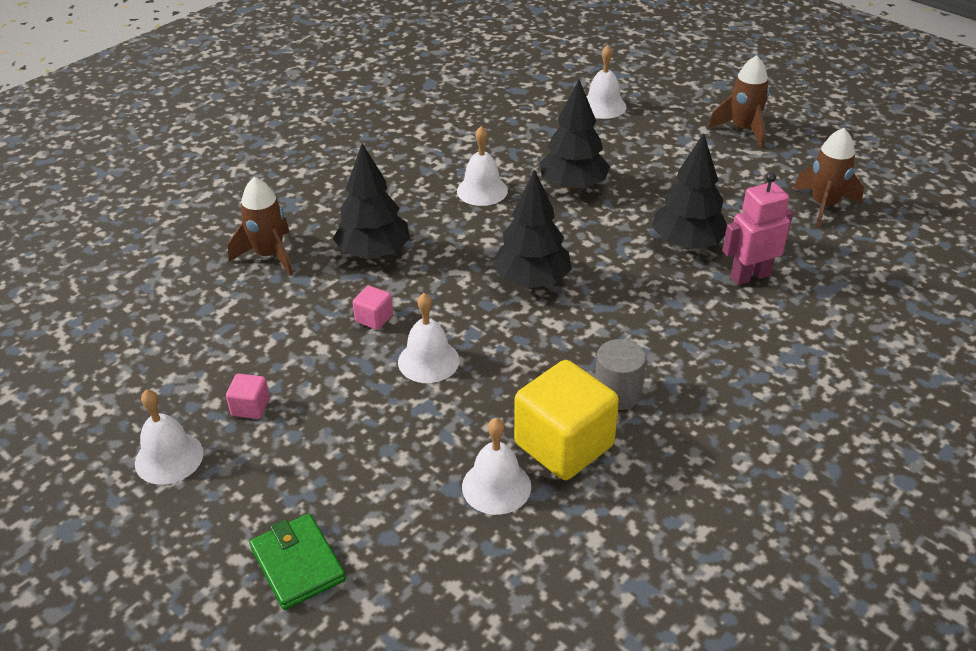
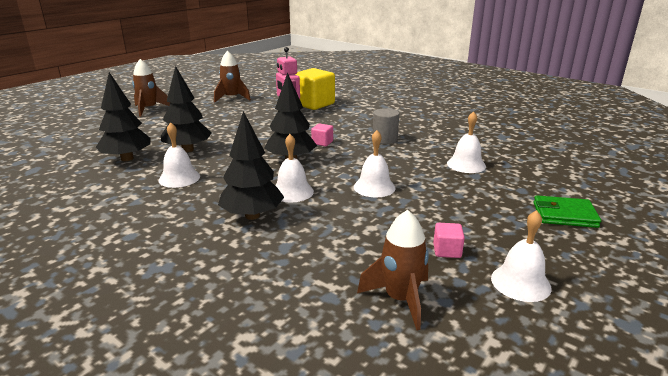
camera: 95 degrees left, 15 degrees down
brown rocket [228,177,293,276] -> brown rocket moved to [357,210,429,330]
green wallet [250,513,346,610] -> green wallet turned 45 degrees clockwise [534,195,601,228]
pink cube [353,286,393,330] -> pink cube moved to [311,124,333,146]
yellow cube [514,360,619,480] -> yellow cube moved to [296,68,335,110]
white bell [587,45,627,119] -> white bell moved to [275,134,314,203]
black tree [652,133,727,249] -> black tree moved to [96,72,151,161]

